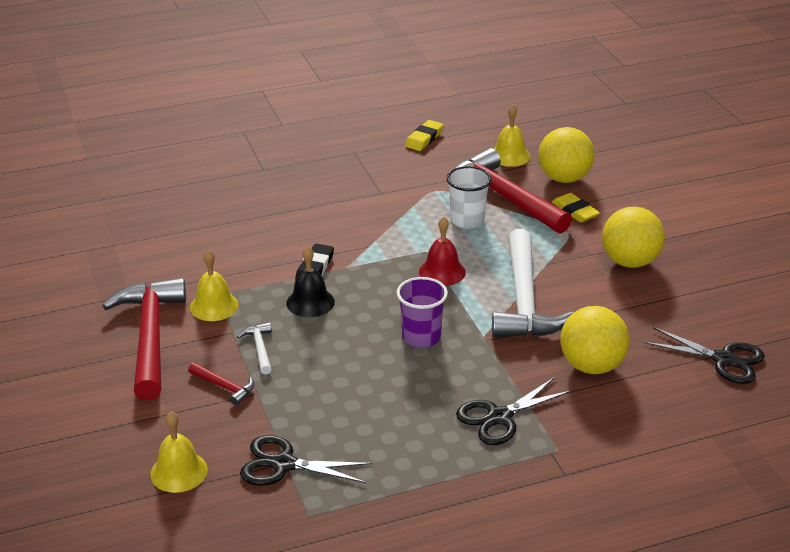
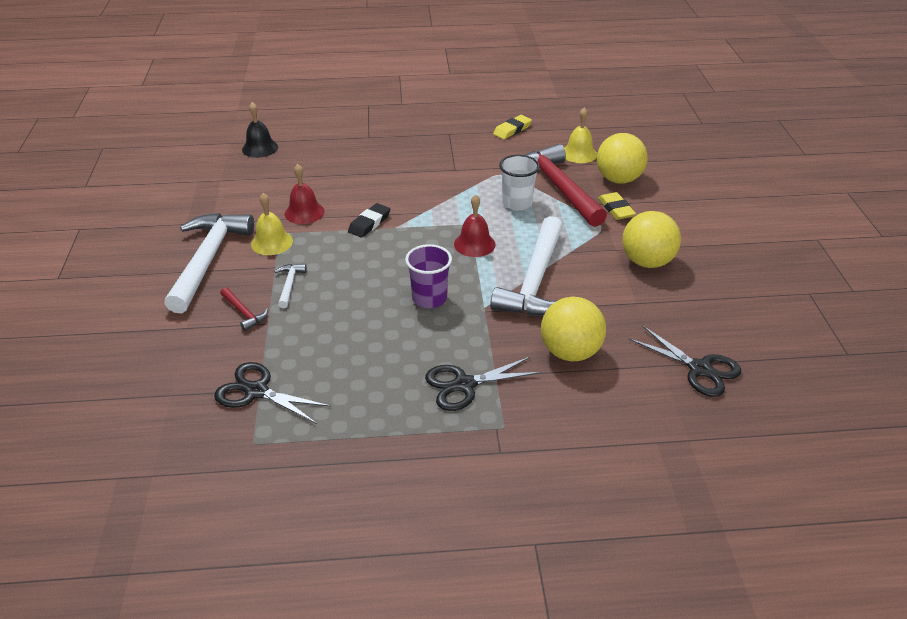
camera: 15 degrees right, 5 degrees up
red hammer [102,278,186,400] -> white hammer [164,213,254,313]
yellow bell [150,412,208,493] -> none
black bell [286,246,335,317] -> black bell moved to [242,102,278,158]
none -> red bell [285,164,324,224]

